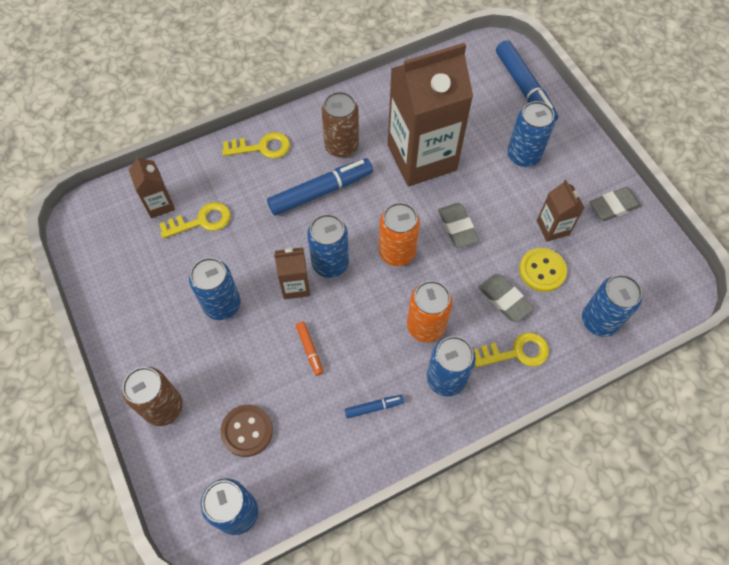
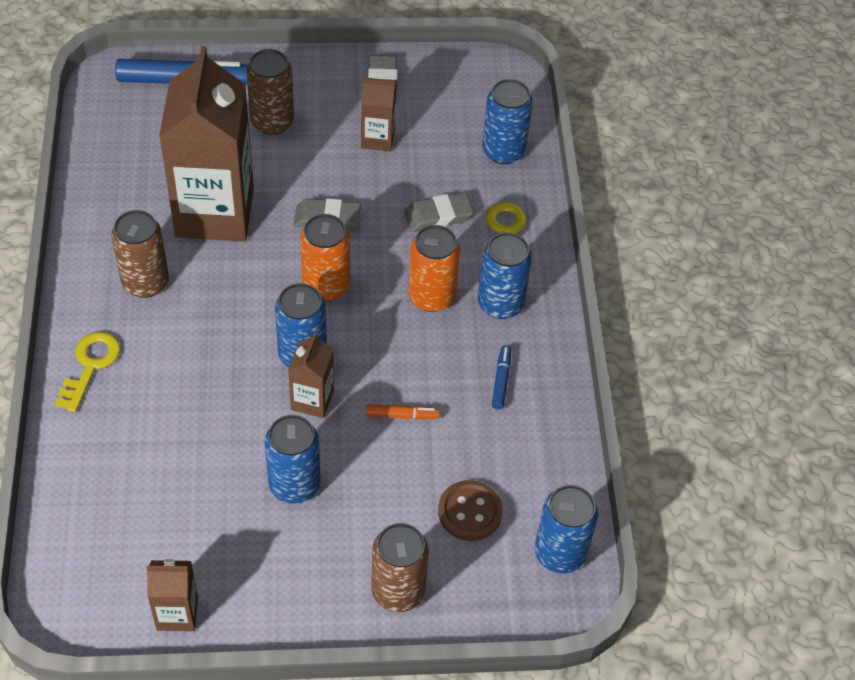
camera: 70 degrees left, 10 degrees down
brown carton [129,155,175,218] -> brown carton moved to [146,559,198,631]
yellow key [160,202,231,239] -> none
blue marker [267,158,373,216] -> none
blue can [507,101,555,167] -> brown can [246,49,294,135]
yellow button [519,248,567,292] -> none

